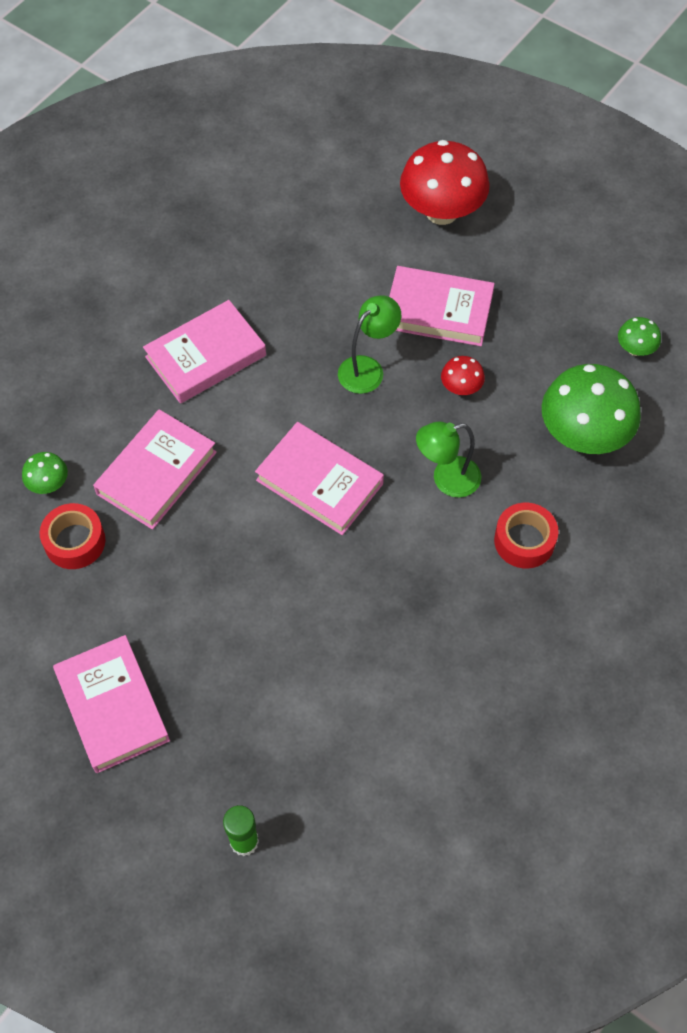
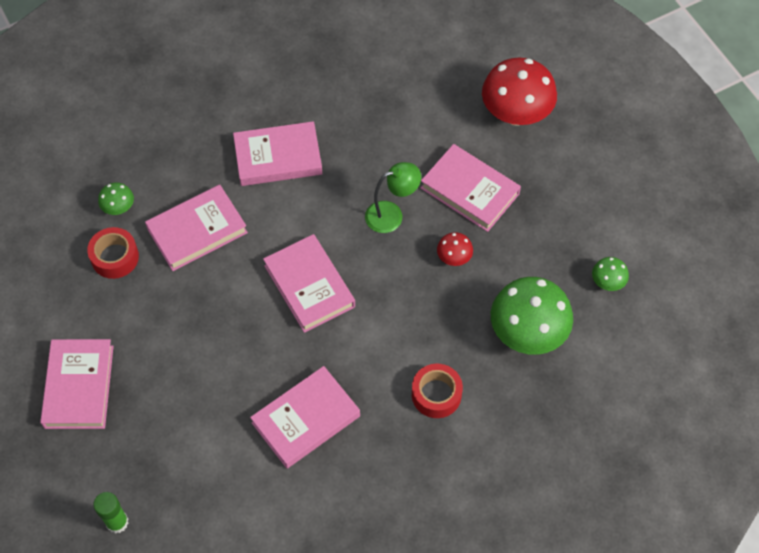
camera: 25 degrees right, 0 degrees up
green lamp [416,421,481,498] -> none
none -> pink book [250,366,360,469]

